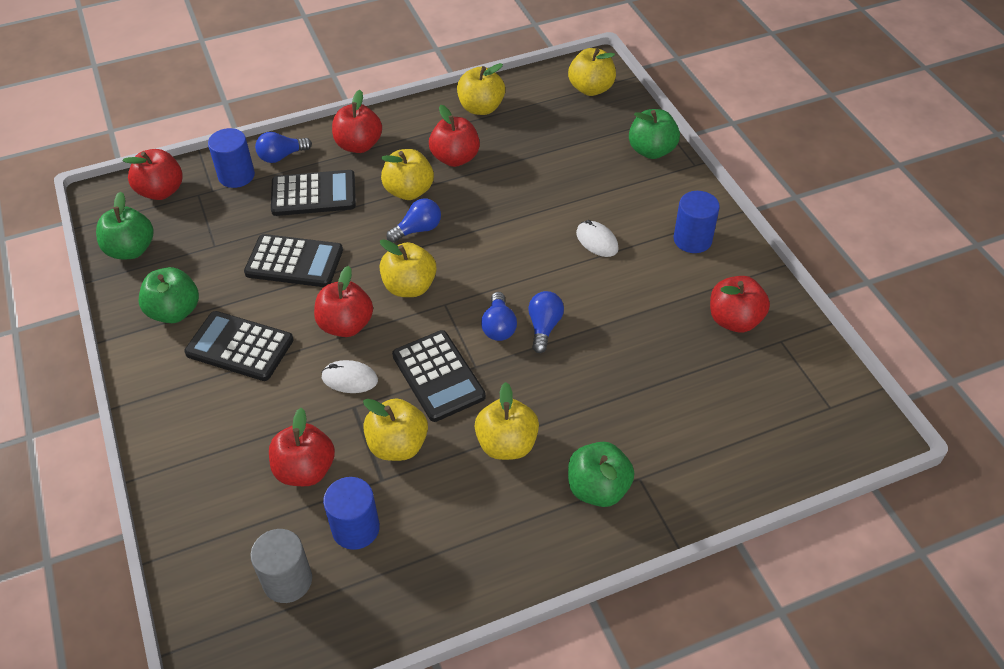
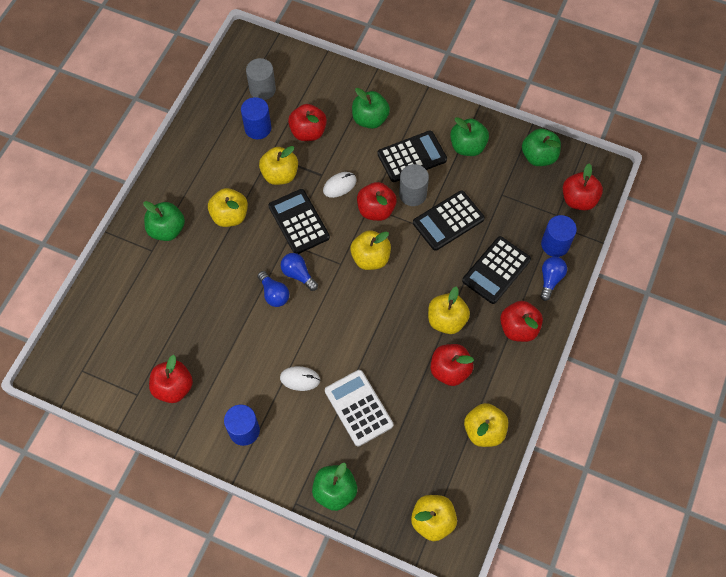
camera: 135 degrees right, 15 degrees up
blue light bulb [386,198,441,243] -> none
black calculator [392,330,486,422] -> black calculator turned 45 degrees clockwise [268,189,330,254]
none -> white calculator [325,370,393,446]
none -> green apple [352,88,390,129]
none -> grey cylinder [399,164,429,206]

